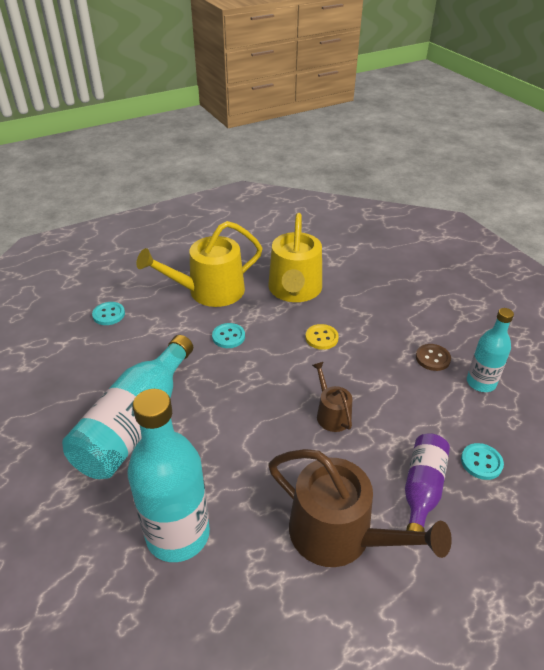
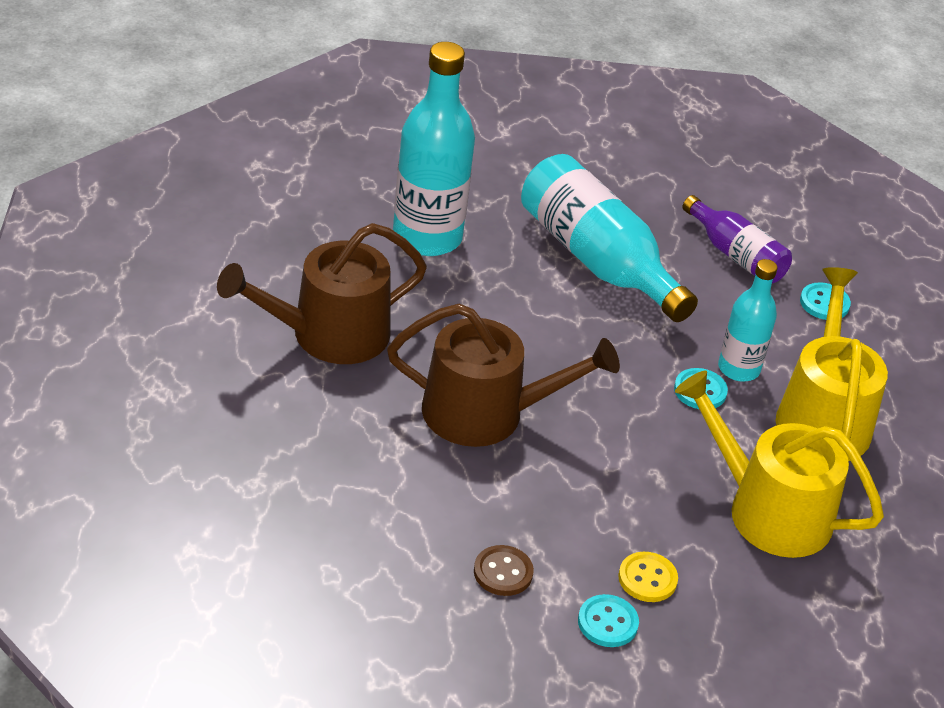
camera: 115 degrees right, 0 degrees up
yellow button [305,324,339,350] -> yellow button moved to [618,552,678,602]
brown watering can [312,362,352,432] -> brown watering can [387,303,620,447], size x1.97
purple bottle [405,433,450,532] -> purple bottle moved to [682,195,792,283]
turquoise button [461,443,504,480] -> turquoise button moved to [578,594,639,647]
turquoise bottle [467,308,514,392] -> turquoise bottle moved to [718,259,778,382]

